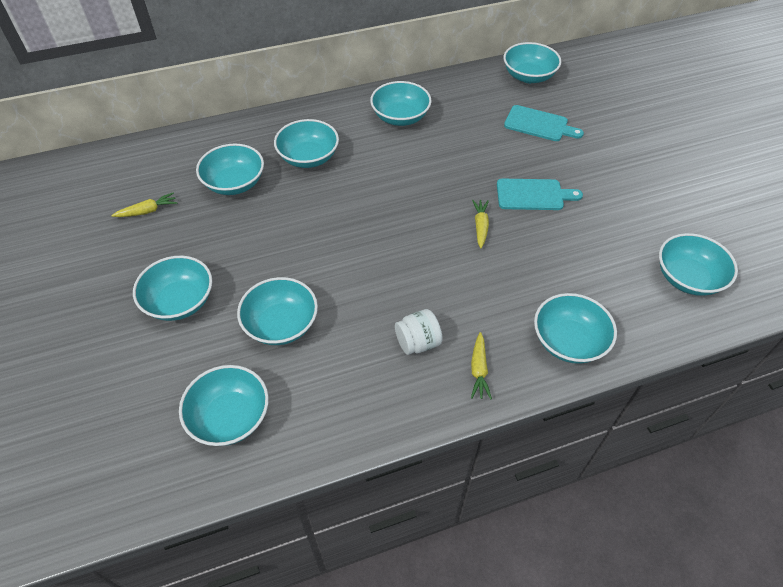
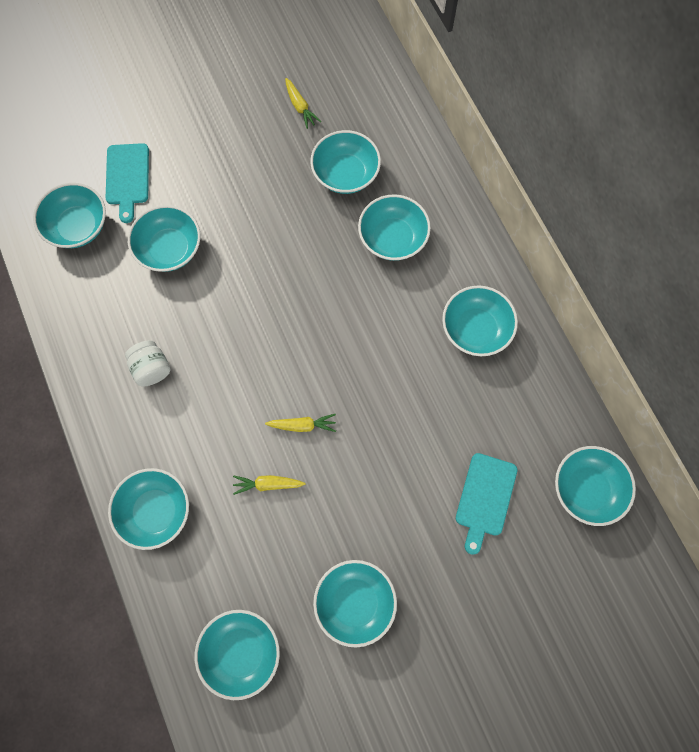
camera: 85 degrees right, 20 degrees up
turquoise bowl [133,256,212,321] -> turquoise bowl moved to [313,560,397,648]
yellow carrot [471,332,492,399] -> yellow carrot moved to [233,475,306,495]
turquoise cutting board [497,179,583,210] -> turquoise cutting board moved to [106,143,149,223]

